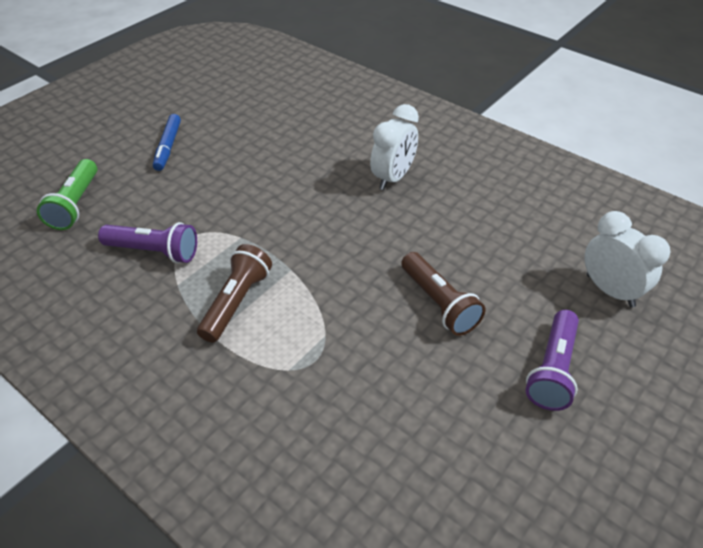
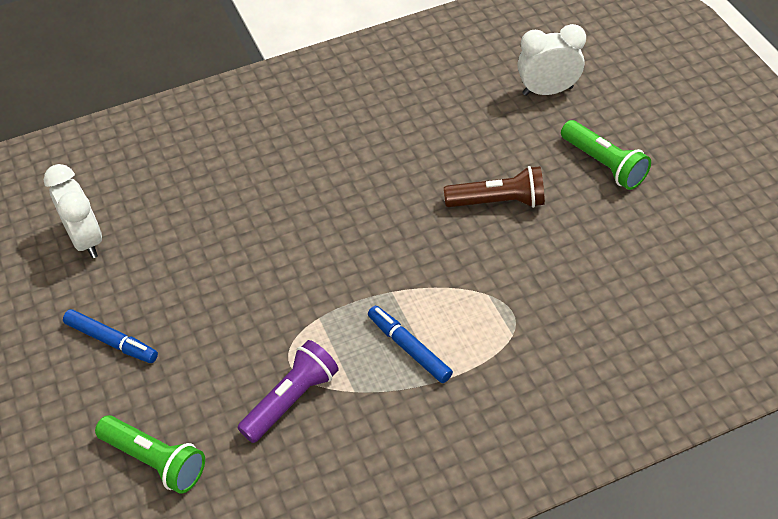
camera: 60 degrees left, 5 degrees up
brown flashlight [197,244,272,343] -> blue marker [368,305,453,383]
white clock [370,104,419,190] -> white clock moved to [44,164,102,258]
purple flashlight [525,310,579,411] -> green flashlight [561,120,651,190]

